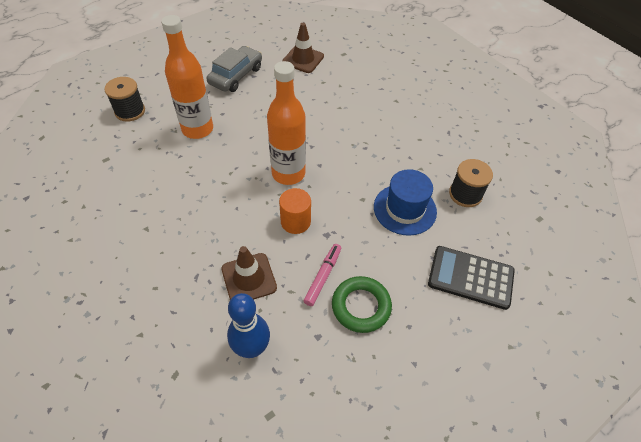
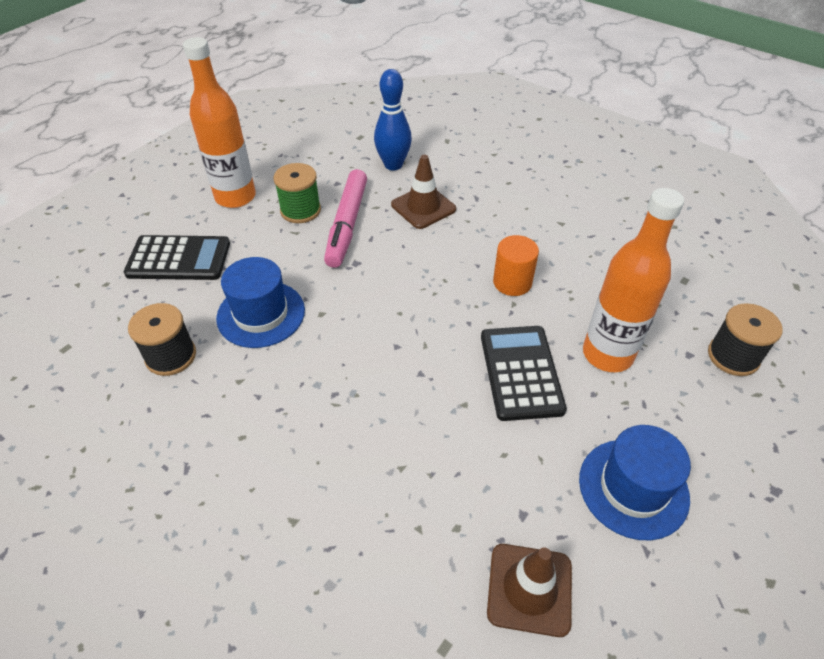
camera: 165 degrees right, 5 degrees down
grey car [206,46,262,92] -> blue hat [579,425,691,540]
orange bottle [267,61,306,185] -> orange bottle moved to [183,37,256,208]
orange cylinder [279,188,311,234] -> orange cylinder moved to [493,235,539,296]
pink marker [304,244,341,306] -> pink marker [324,169,367,268], size x1.66
green ring [332,276,392,333] -> green spool [274,163,321,223]
none -> black calculator [481,326,567,421]

